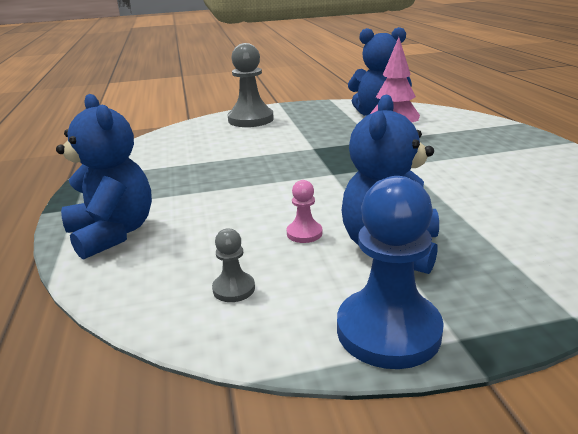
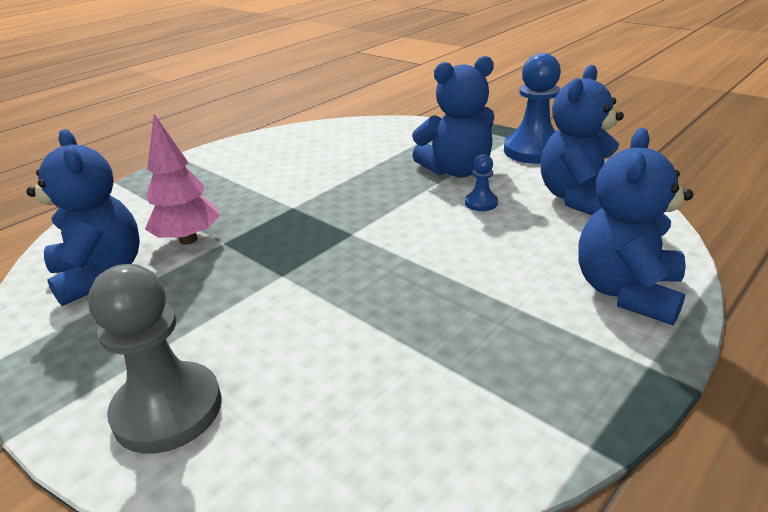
camera: 125 degrees left, 5 degrees up
grey pawn [212,228,255,302] -> blue teddy bear [540,65,624,215]
pink pawn [287,180,323,243] -> blue pawn [465,154,498,211]

